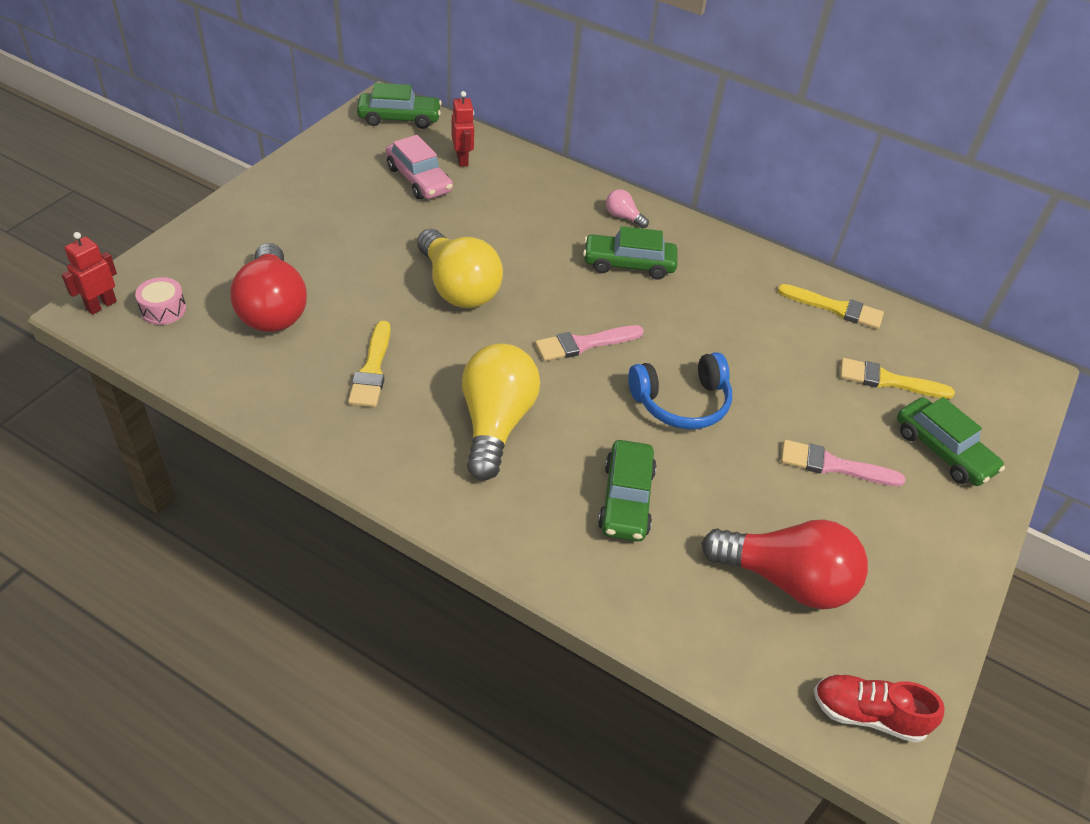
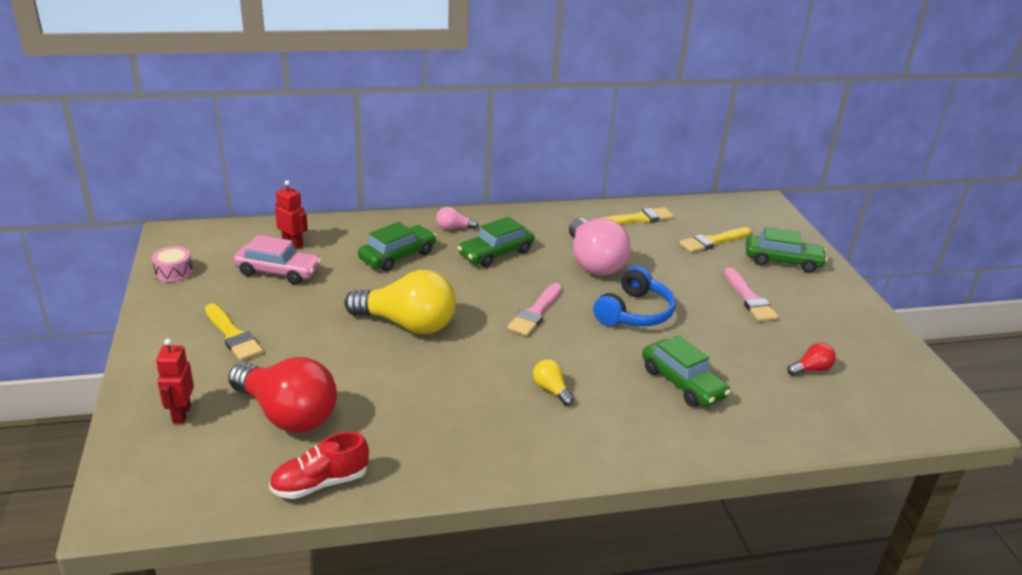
camera: 40 degrees left, 15 degrees down
red robot [62,232,117,315] -> red robot moved to [156,338,194,424]
pink drum [135,277,186,325] -> pink drum moved to [152,246,193,282]
yellow brush [348,321,391,407] -> yellow brush moved to [205,303,263,361]
green car [357,83,442,129] -> green car moved to [358,222,436,271]
yellow light bulb [462,343,540,480] -> yellow light bulb [533,359,574,406], size x0.43
red light bulb [701,519,868,610] -> red light bulb [787,343,836,376], size x0.43
pink brush [781,440,905,487] -> pink brush turned 75 degrees counterclockwise [724,267,779,321]
red shoe [814,674,945,743] -> red shoe moved to [269,431,369,499]
none -> pink light bulb [569,218,631,275]

